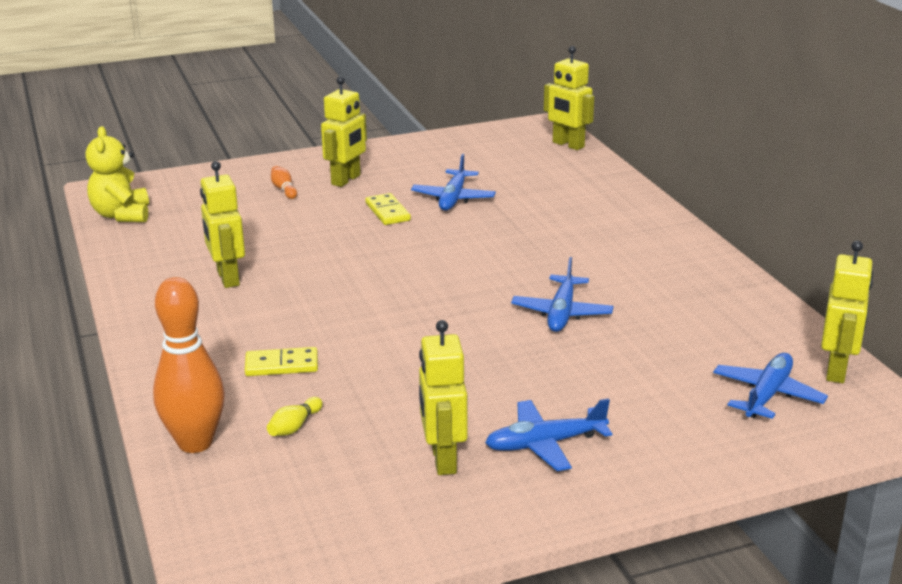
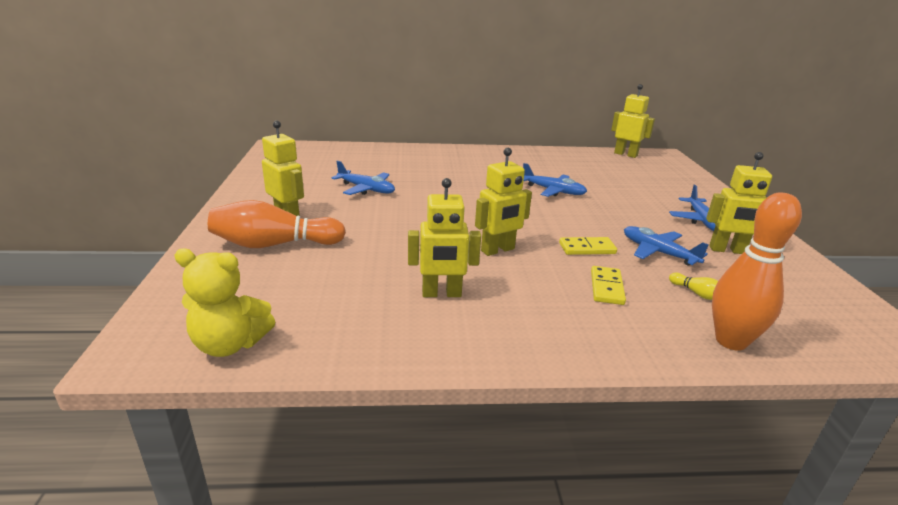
camera: 75 degrees left, 0 degrees up
orange bowling pin [271,166,297,199] -> orange bowling pin [208,200,346,248], size x2.40
yellow domino [365,193,411,225] -> yellow domino moved to [559,237,617,255]
yellow robot [544,46,594,150] -> yellow robot moved to [475,148,532,256]
blue plane [713,353,828,419] -> blue plane moved to [624,226,709,266]

